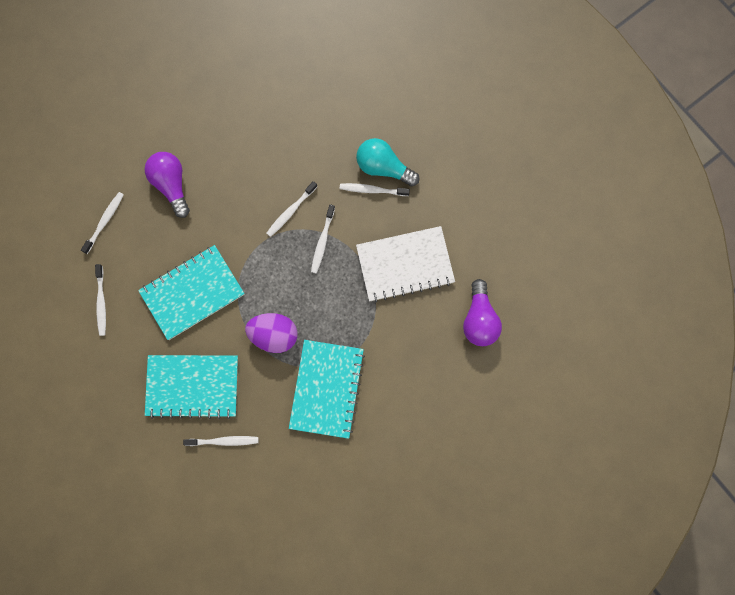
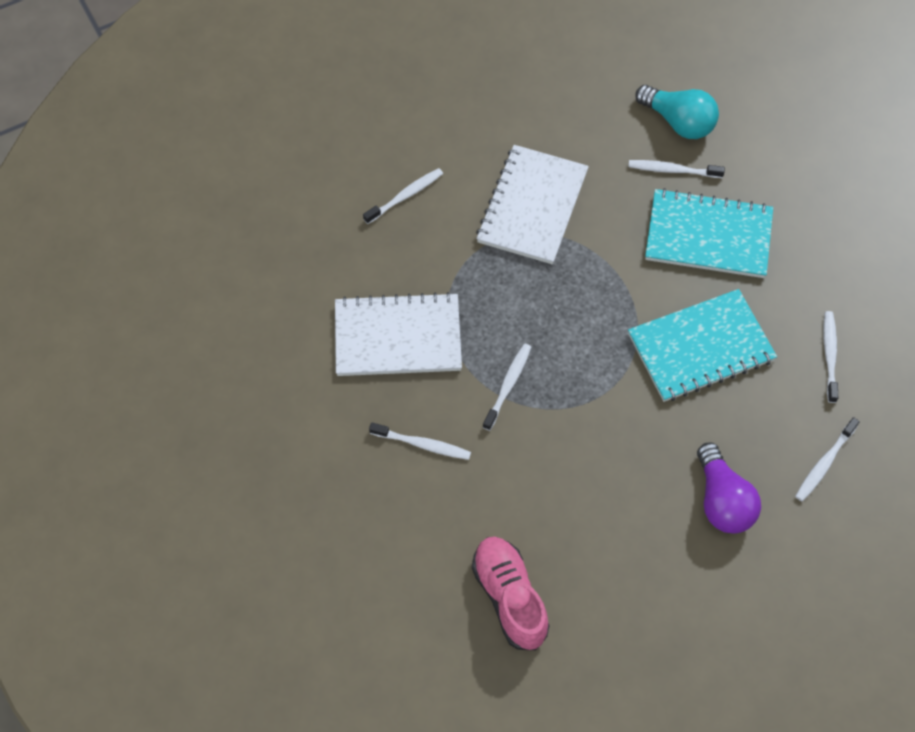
camera: 170 degrees left, 15 degrees down
purple egg [245,313,298,353] -> none
white toothbrush [267,181,317,237] -> white toothbrush moved to [363,168,443,224]
turquoise notebook [289,340,365,439] -> white notebook [476,145,589,264]
turquoise light bulb [356,138,419,186] -> turquoise light bulb moved to [635,85,719,139]
purple light bulb [463,279,502,346] -> none
none -> pink shoe [472,537,550,650]

